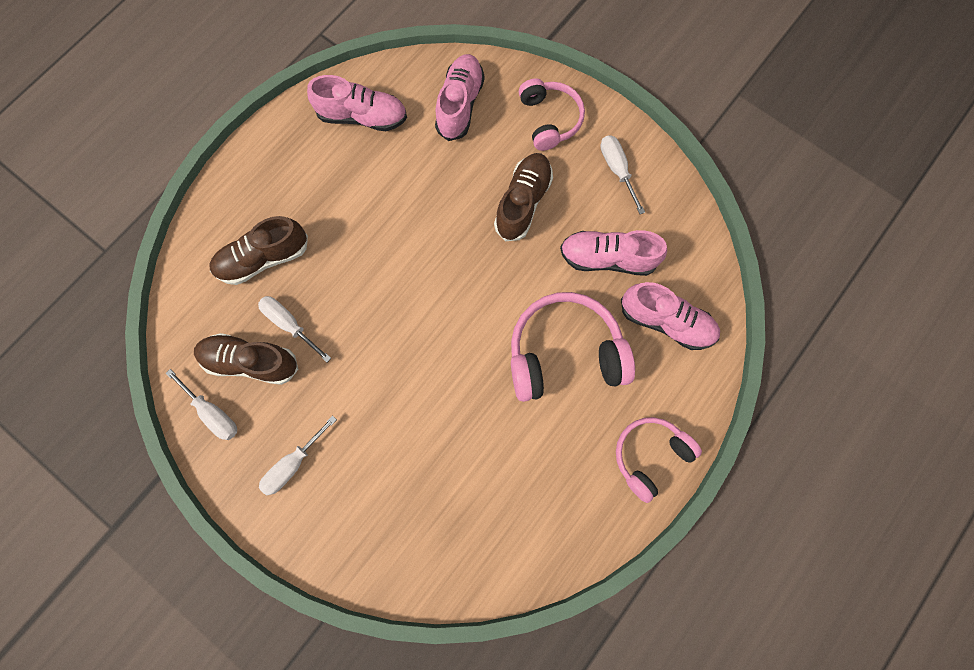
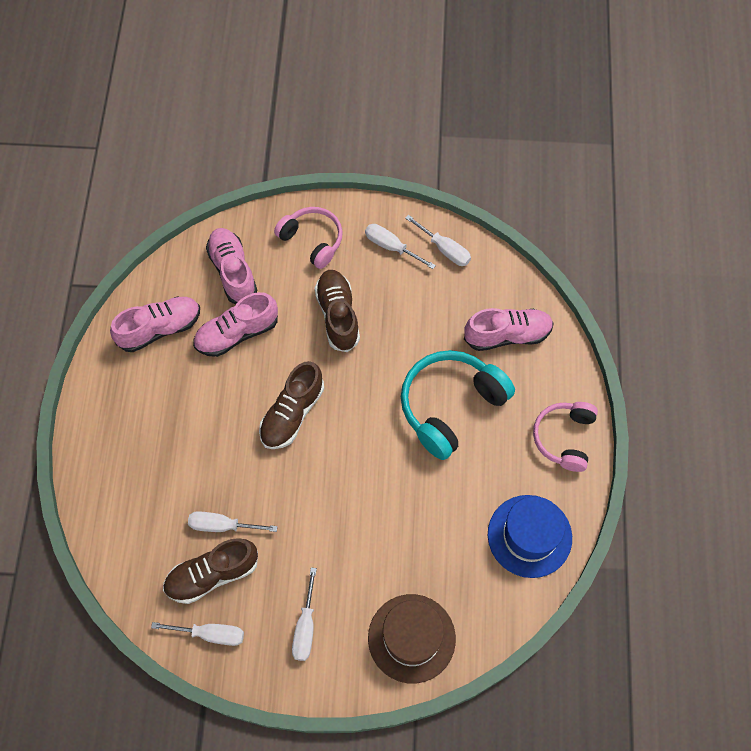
camera: 35 degrees left, 10 degrees down
brown shoe [209,216,308,285] -> brown shoe moved to [259,361,324,449]
pink headphones [511,292,635,402] -> turquoise headphones [401,350,515,460]
pink shoe [560,230,667,276] -> pink shoe moved to [193,292,278,357]
none -> brown hat [368,594,456,684]
none -> white screwdriver [405,215,471,266]
none -> blue hat [488,495,572,578]

